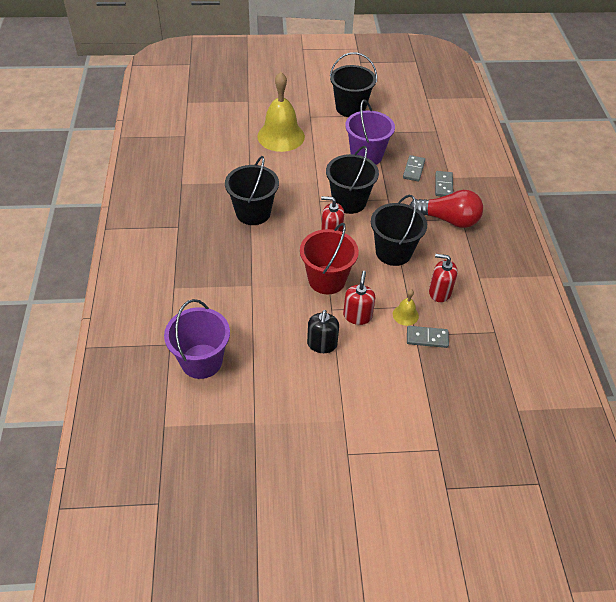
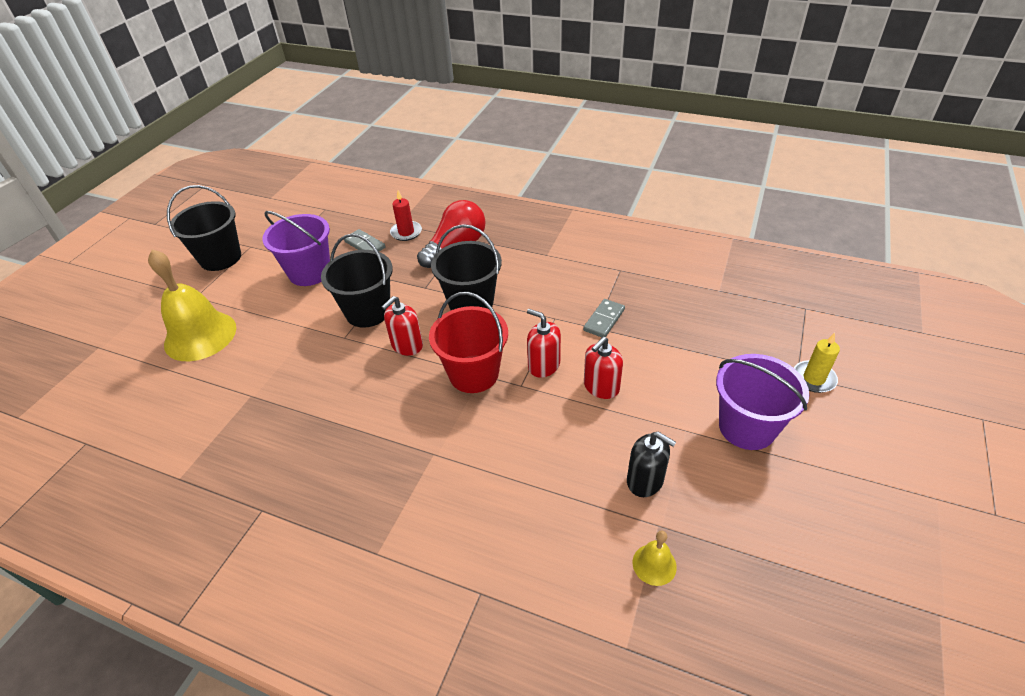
camera: 60 degrees left, 5 degrees down
purple bucket [164,299,230,379] -> purple bucket moved to [716,354,809,450]
black bucket [225,156,279,225] -> none
black soap dispenser [307,310,339,353] -> black soap dispenser moved to [627,432,676,497]
yellow bell [393,289,419,326] -> yellow bell moved to [632,531,677,586]
red soap dispenser [429,254,458,302] -> red soap dispenser moved to [584,337,623,399]
grey domino [435,171,453,197] -> red candle [390,191,422,241]
none -> yellow candle [794,333,840,393]

